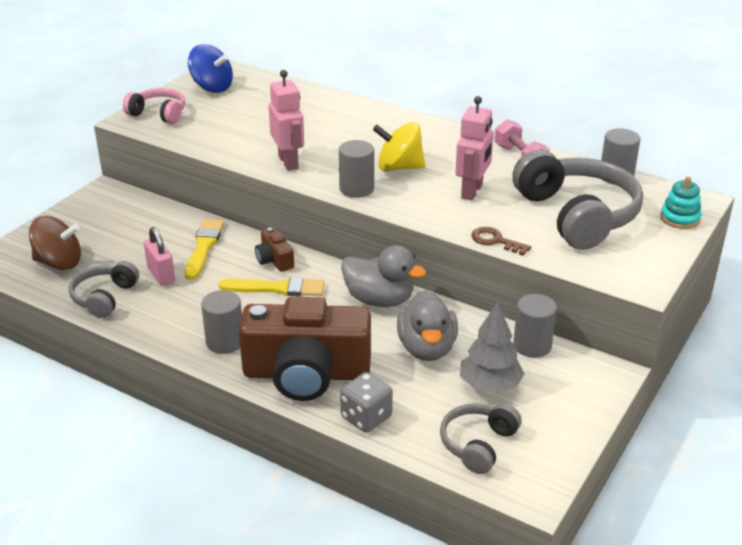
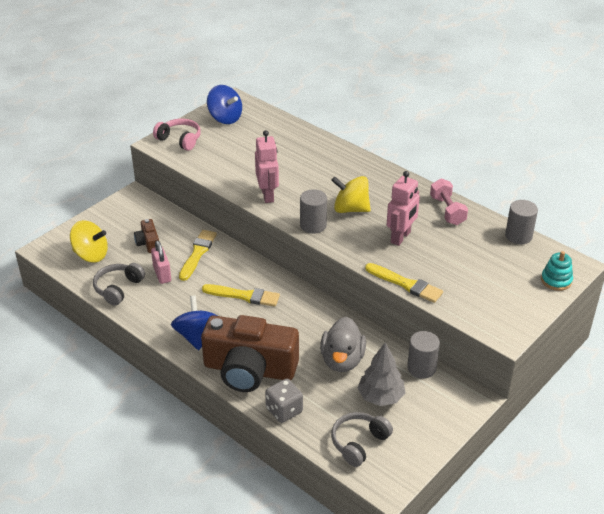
camera: 10 degrees right, 5 degrees up
brown spinning top [29,216,81,270] -> yellow spinning top [70,220,108,262]
grey cylinder [201,290,242,354] -> blue spinning top [171,295,218,350]
brown camera [255,228,294,272] -> brown camera moved to [134,219,159,253]
grey duck [341,245,426,307] -> none
brown key [471,227,531,256] -> yellow brush [365,263,443,303]
grey headphones [512,150,643,250] -> none

